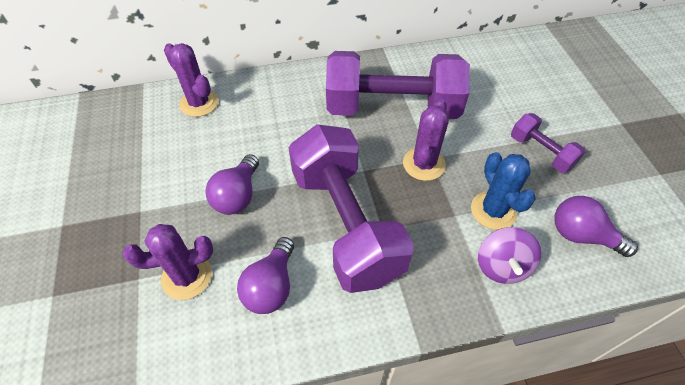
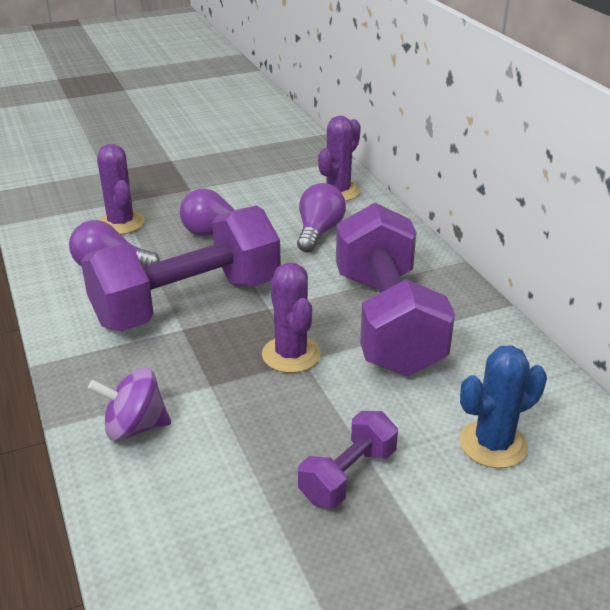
camera: 80 degrees right, 20 degrees down
purple cactus [403,99,449,181] -> purple cactus turned 60 degrees clockwise [262,263,321,373]
blue cactus [471,152,536,230] -> blue cactus moved to [460,345,547,468]
purple light bulb [554,196,638,257] -> purple light bulb moved to [297,183,346,253]

